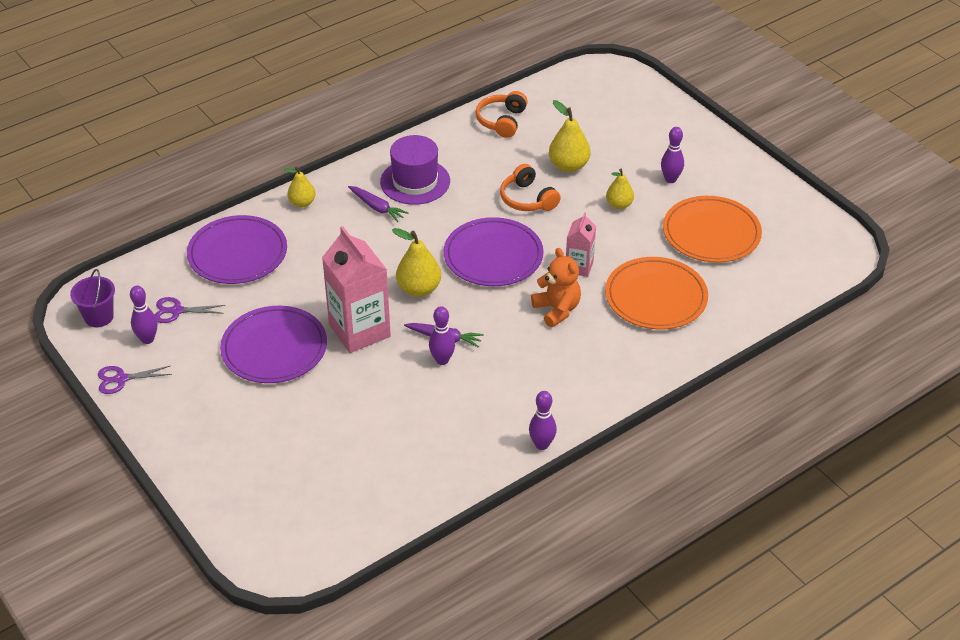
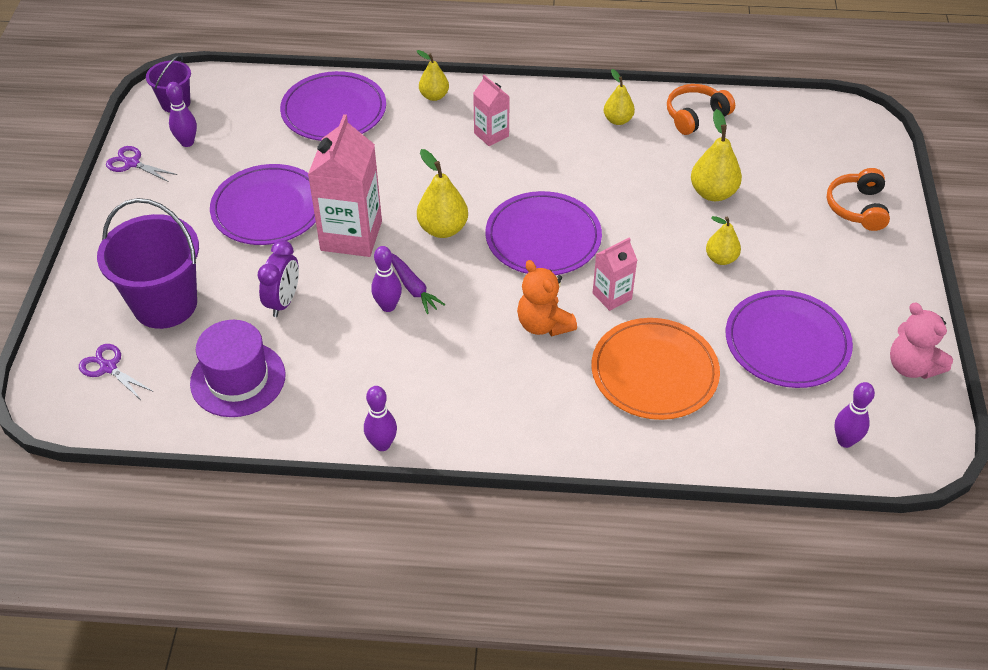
camera: 40 degrees right, 5 degrees up
purple scissors [155,297,226,323] -> purple scissors moved to [79,344,154,400]
purple carrot [348,186,408,222] -> pink carton [473,75,510,146]
purple hat [380,135,450,205] -> purple hat moved to [190,320,285,417]
orange headphones [500,164,561,211] -> orange headphones moved to [827,168,890,231]
orange teddy bear [531,248,581,327] -> orange teddy bear turned 135 degrees clockwise [517,260,577,336]
purple bowling pin [661,127,684,183] -> purple bowling pin moved to [834,382,875,448]
orange plate [663,196,762,263] -> purple plate [726,290,853,388]
none -> purple bucket [97,198,199,329]
none -> purple clock [258,240,299,317]
none -> yellow pear [604,69,635,125]
none -> pink teddy bear [890,302,953,379]

